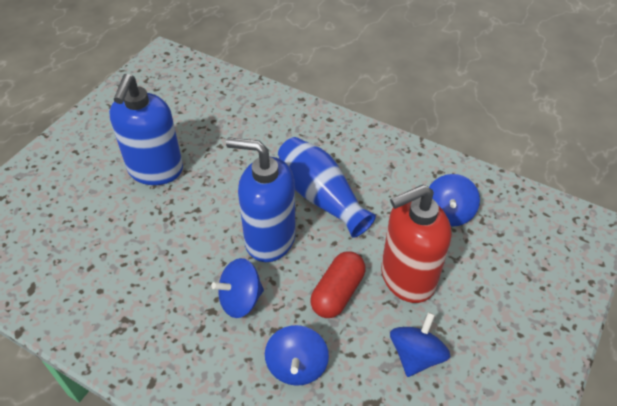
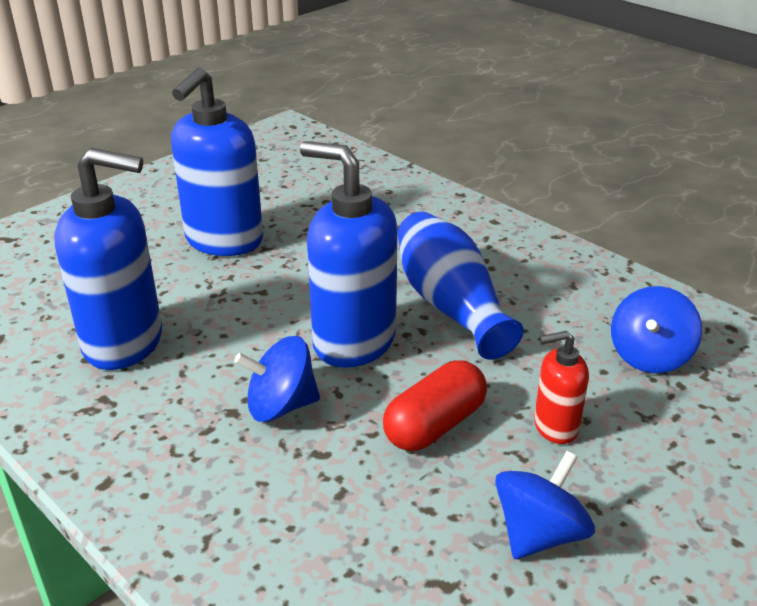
camera: 15 degrees right, 15 degrees down
blue spinning top [265,325,329,386] -> none
red soap dispenser [381,184,451,303] -> red soap dispenser [534,331,589,444], size x0.50
none -> blue soap dispenser [54,148,162,370]

